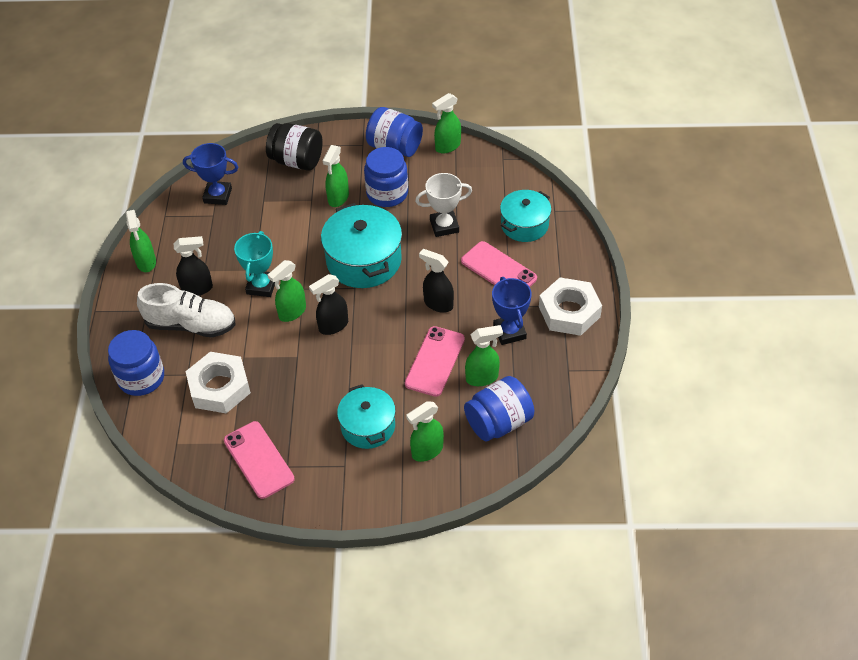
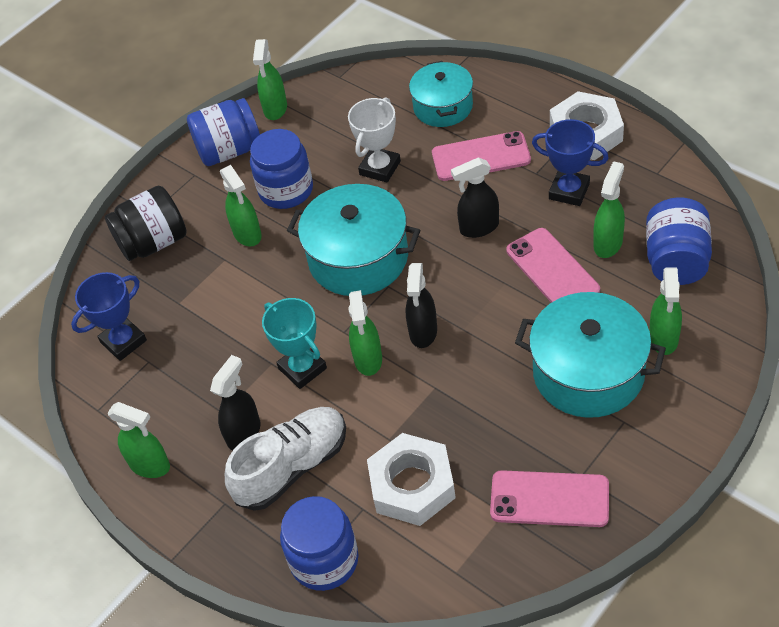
camera: 45 degrees left, 0 degrees up
turquoise pot [337,384,396,449] -> turquoise pot [515,292,666,418], size x1.54

